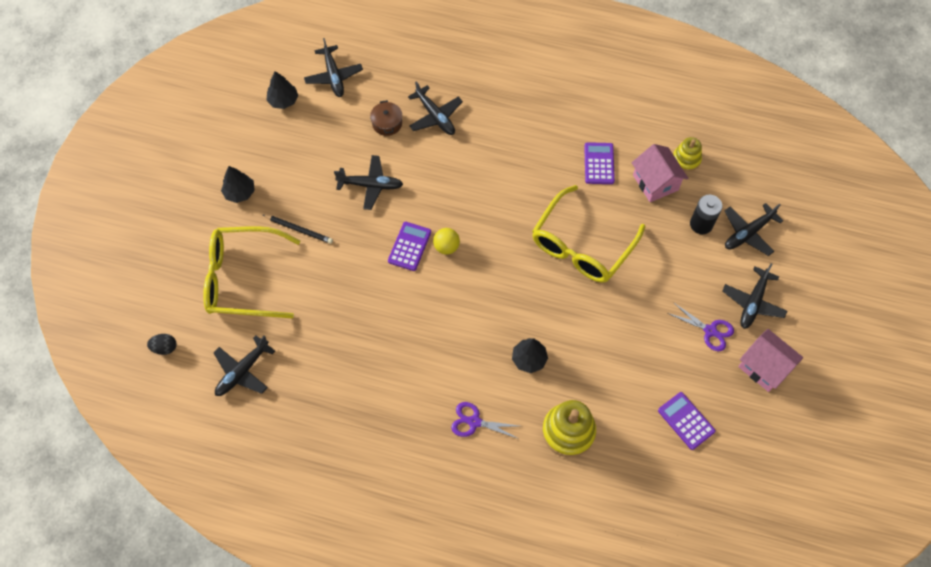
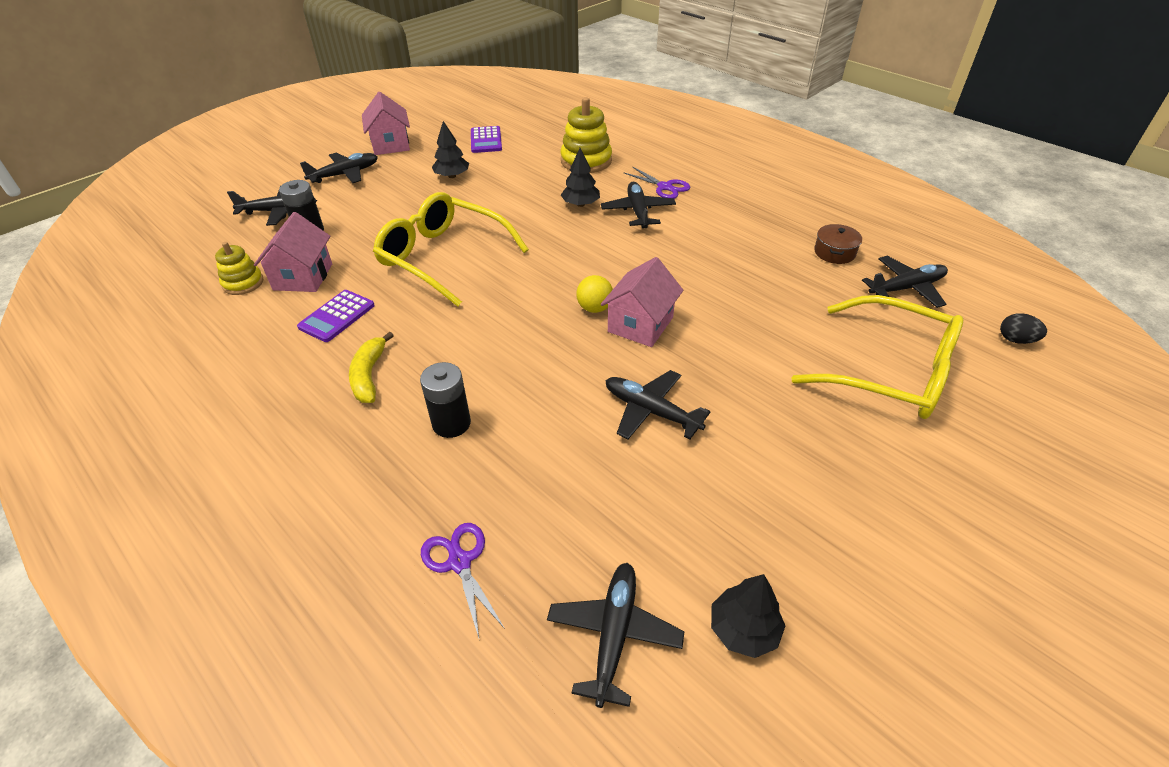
camera: 150 degrees left, 20 degrees down
black tree [221,166,255,203] -> black tree moved to [432,121,469,178]
black pencil [263,215,333,244] -> none
brown pot [370,100,402,136] -> brown pot moved to [814,224,862,264]
purple calculator [388,222,431,271] -> pink house [601,257,683,347]
black plane [408,81,463,135] -> black plane moved to [601,182,676,228]
yellow glasses [532,185,645,283] -> yellow glasses turned 120 degrees counterclockwise [373,192,529,307]
purple scissors [667,303,734,351] -> purple scissors moved to [421,523,505,638]
none -> yellow banana [349,332,394,403]
none -> black battery [420,362,471,438]

